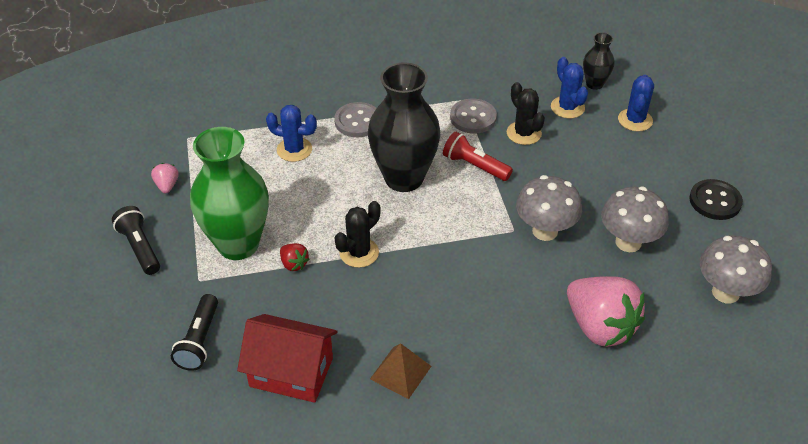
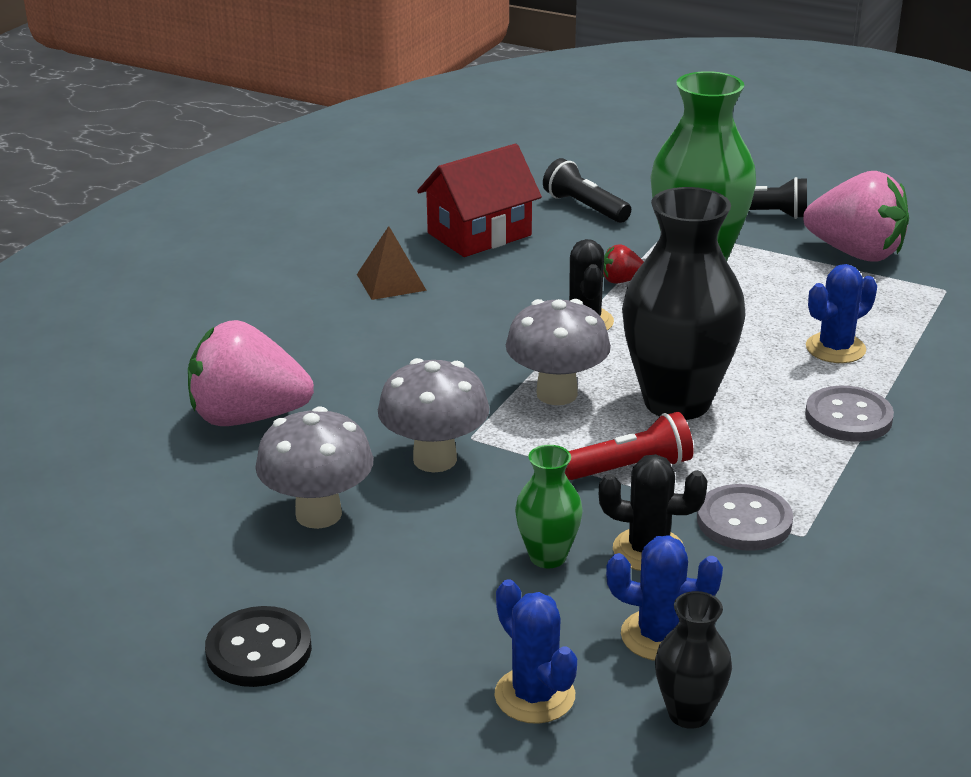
camera: 130 degrees right, 15 degrees down
pink strawberry [151,163,178,194] -> pink strawberry [803,171,909,262], size x2.33
grey mushroom [700,235,772,303] -> grey mushroom moved to [506,299,611,405]
none -> green vase [515,445,583,568]

